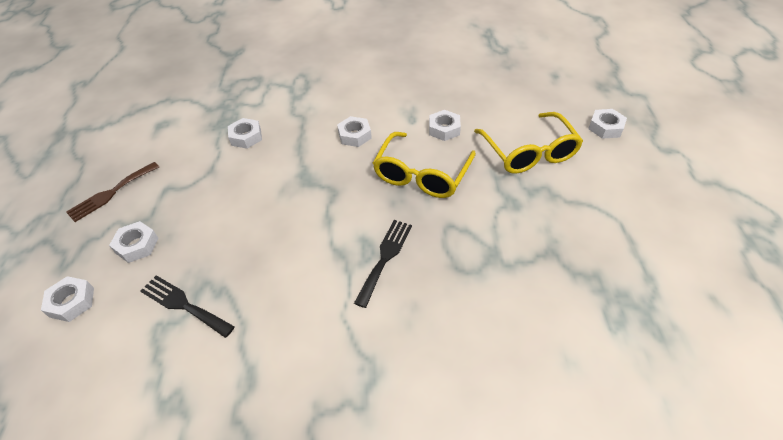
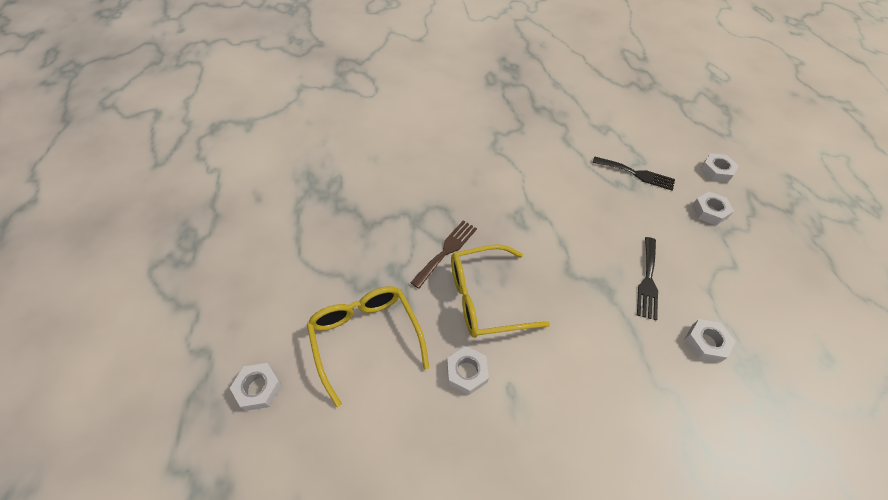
camera: 170 degrees right, 5 degrees up
brown fork [66,162,159,222] -> brown fork moved to [410,220,477,289]
white nut [337,116,372,147] -> none
black fork [354,220,412,308] -> black fork moved to [637,237,658,321]
yellow glasses [373,132,476,198] -> yellow glasses turned 120 degrees counterclockwise [451,244,550,338]

